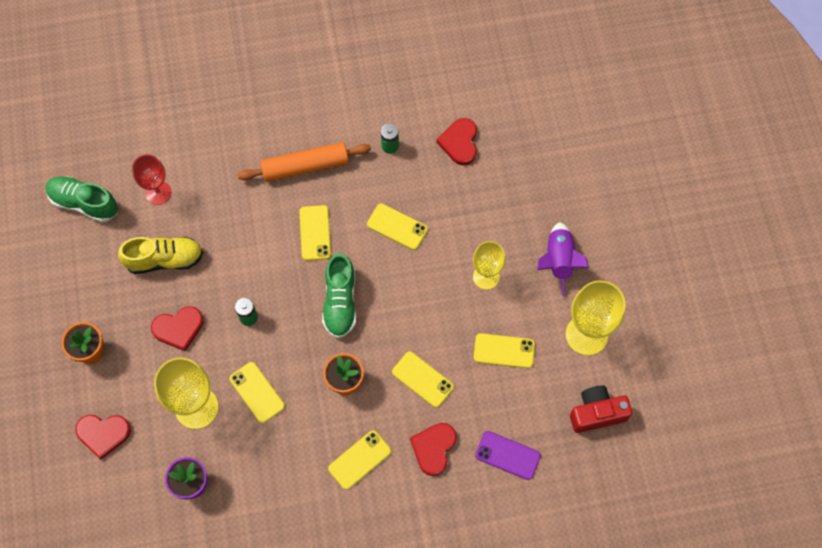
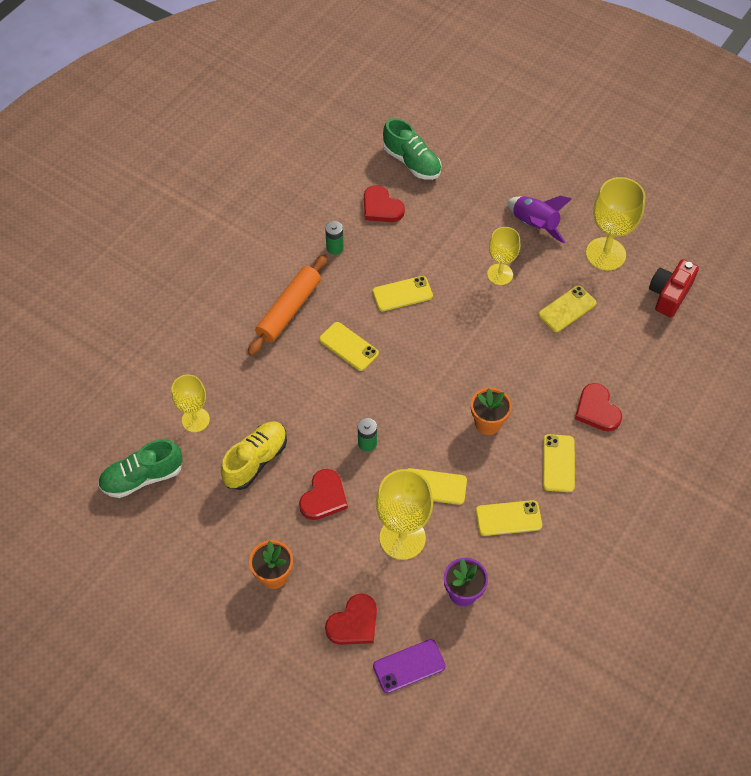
camera: 45 degrees left, 10 degrees down
red goblet [132,154,172,205] -> yellow goblet [171,375,210,432]
green shoe [322,253,356,338] -> green shoe moved to [383,118,441,180]
yellow phone [392,351,454,408] -> yellow phone moved to [476,500,542,536]
purple phone [475,431,541,480] -> purple phone moved to [373,639,446,693]

